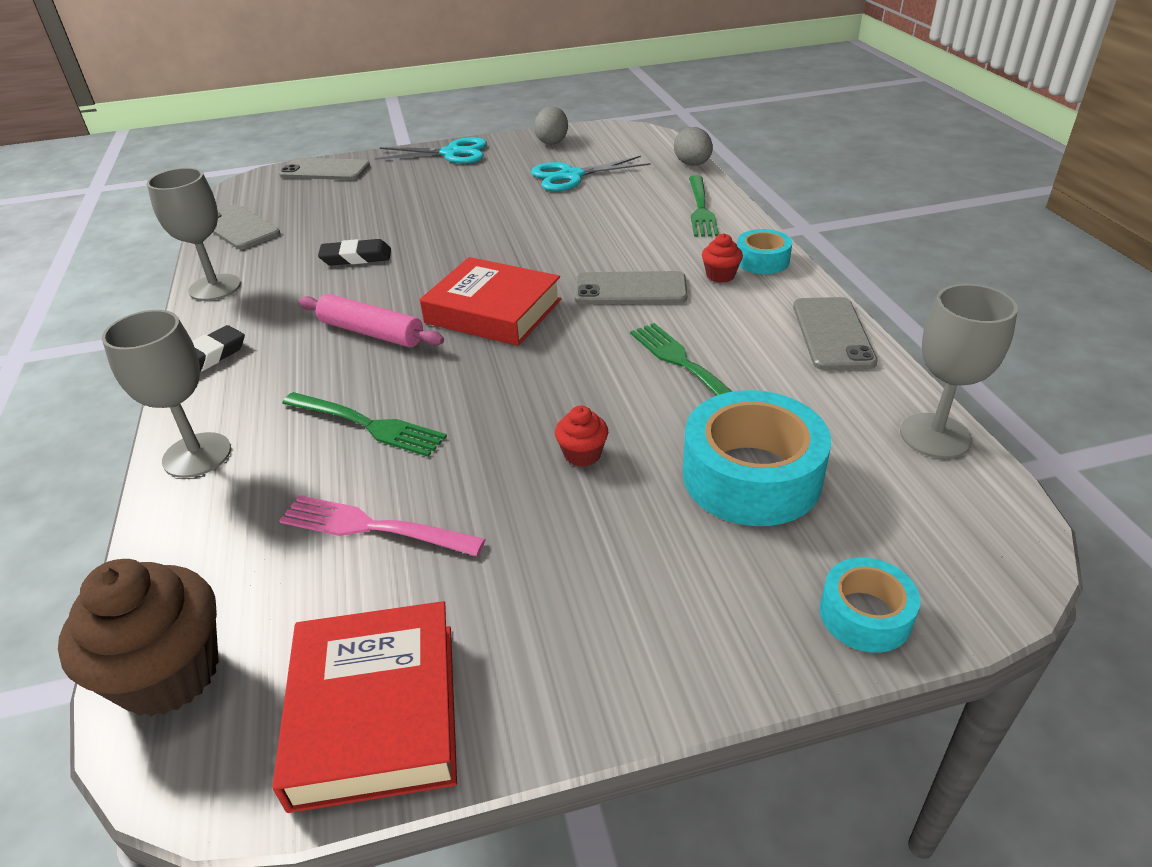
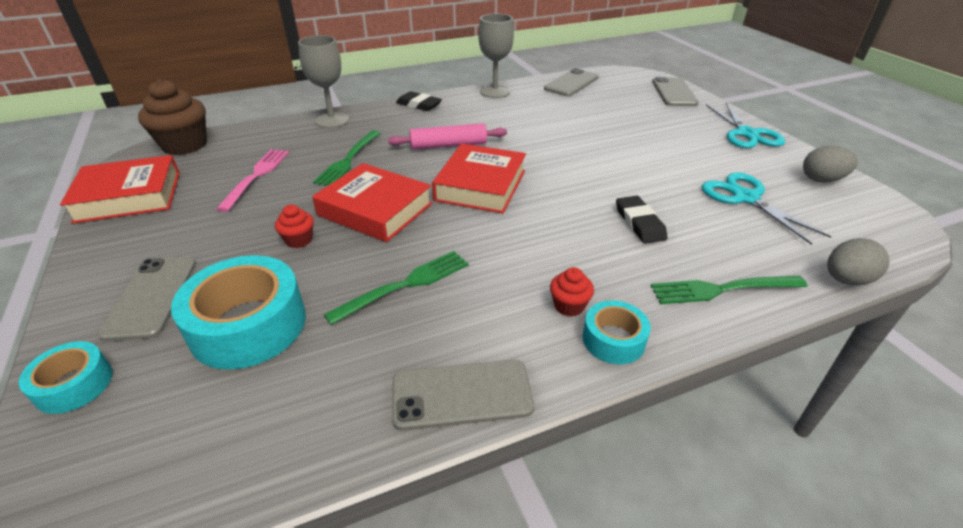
camera: 80 degrees right, 0 degrees up
pink rolling pin [299,294,444,347] -> pink rolling pin turned 60 degrees clockwise [388,123,507,150]
black eraser [318,239,391,265] -> black eraser moved to [616,196,667,244]
grey phone [575,271,688,304] -> grey phone moved to [97,257,196,341]
grey goblet [900,284,1018,459] -> none
none -> red book [312,163,432,242]

